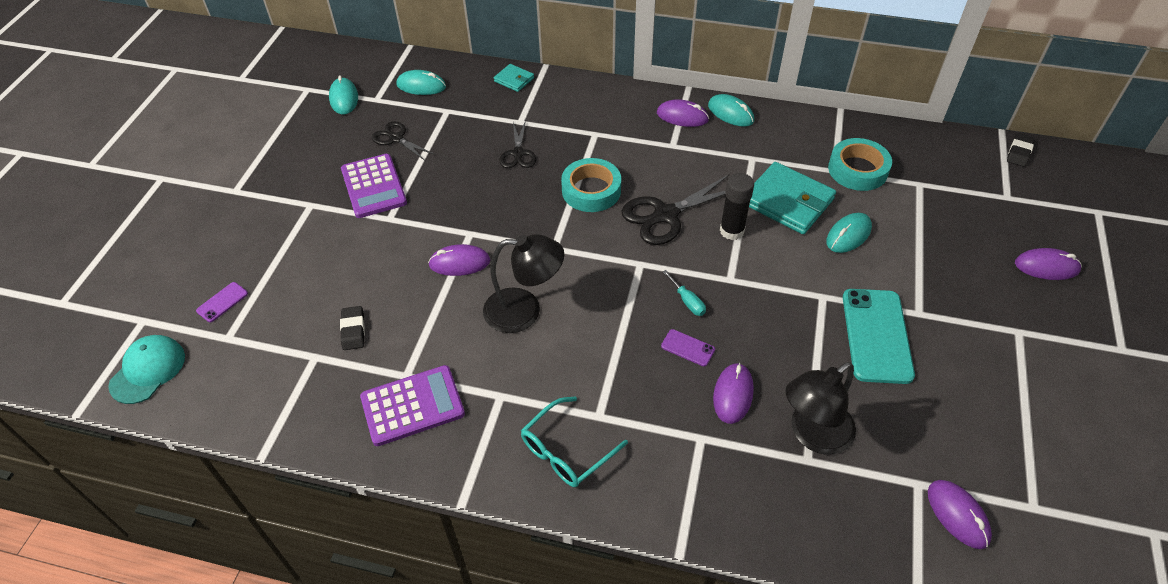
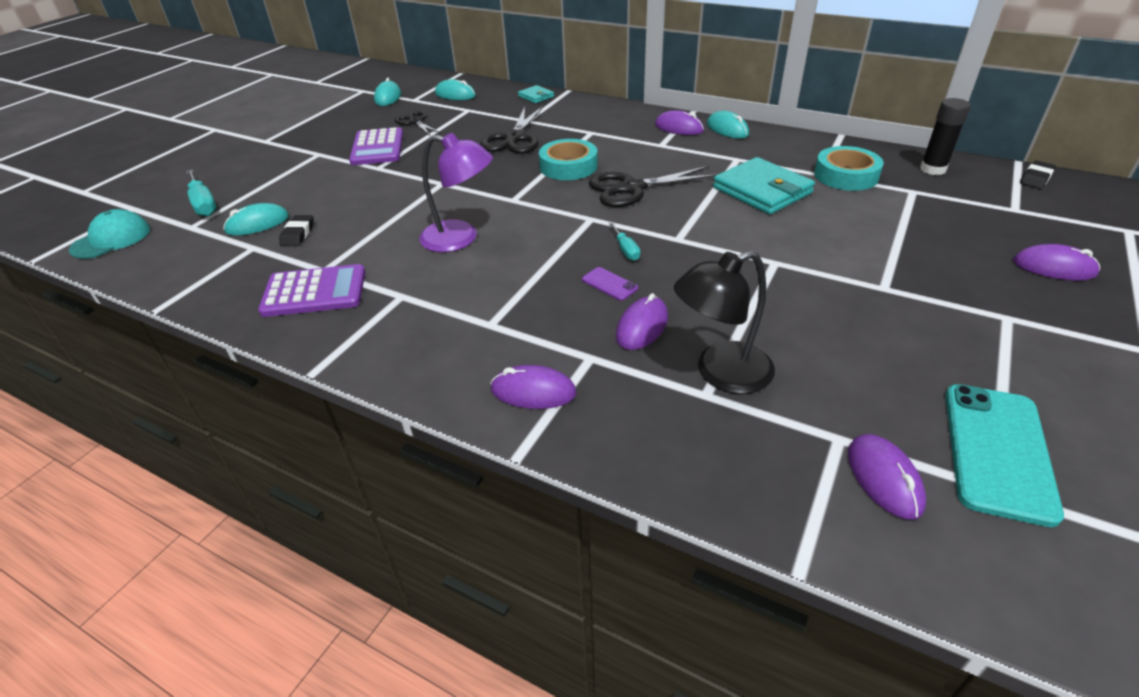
camera: 15 degrees right, 10 degrees down
purple phone [196,282,248,322] -> turquoise screwdriver [186,170,217,216]
purple mouse [428,244,490,276] -> purple mouse moved to [490,365,577,409]
black lamp [483,234,564,333] -> purple lamp [419,133,493,252]
black scissors [499,120,536,168] -> black scissors [480,106,543,154], size x1.67
turquoise glasses [521,396,628,487] -> none
black glue stick [720,173,754,240] -> black glue stick moved to [920,98,971,175]
turquoise mouse [826,213,872,253] -> turquoise mouse moved to [223,203,289,236]
turquoise phone [843,289,915,384] -> turquoise phone moved to [945,384,1064,527]

